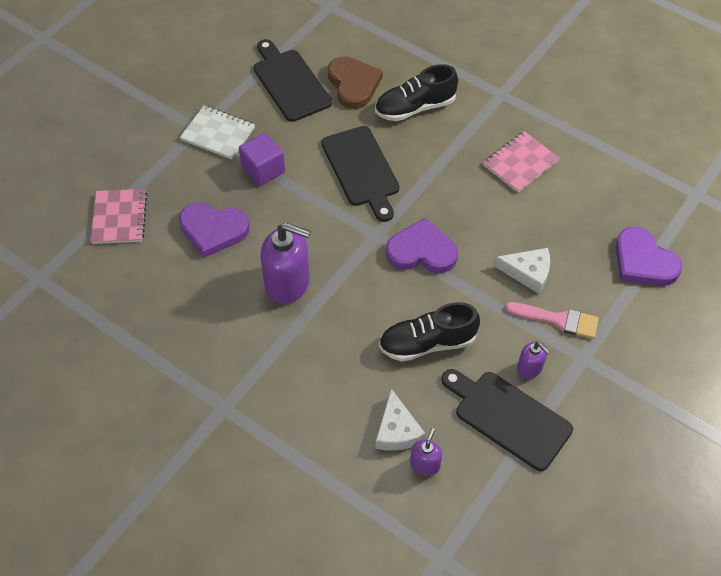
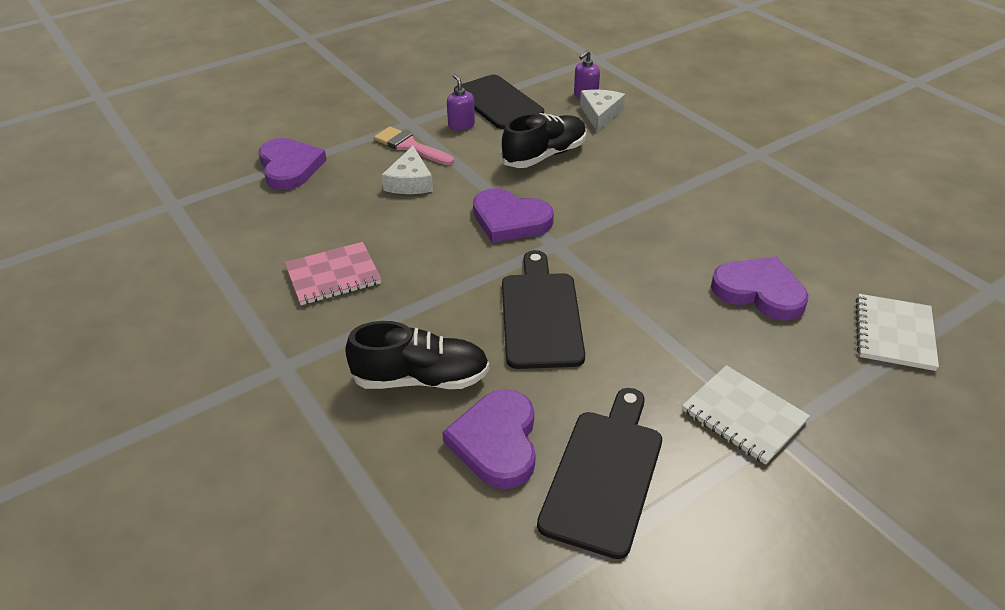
camera: 160 degrees left, 15 degrees down
pink notebook [91,189,147,244] -> white notebook [856,294,939,371]
purple cube [239,133,285,186] -> none
black cutting board [253,39,332,122] -> black cutting board turned 150 degrees counterclockwise [537,388,662,559]
purple soap dispenser [260,222,310,304] -> none
brown heart [328,56,383,109] -> purple heart [442,389,536,489]
black shoe [379,302,480,362] -> black shoe turned 45 degrees counterclockwise [501,113,587,168]
white cheese [494,248,550,294] -> white cheese turned 120 degrees counterclockwise [382,146,433,194]

